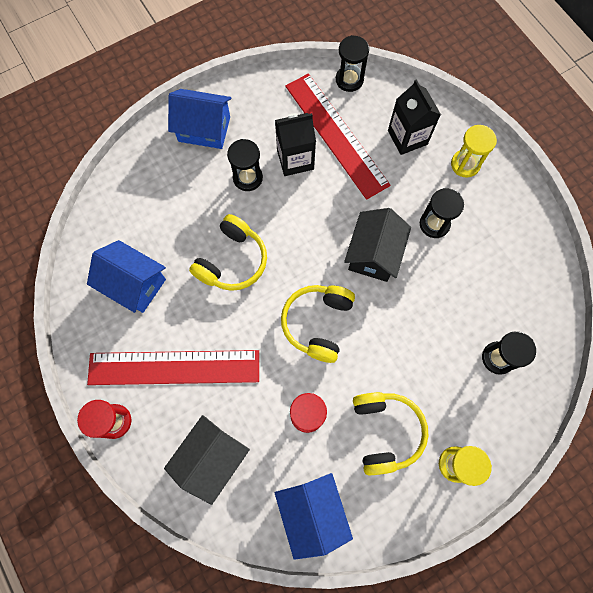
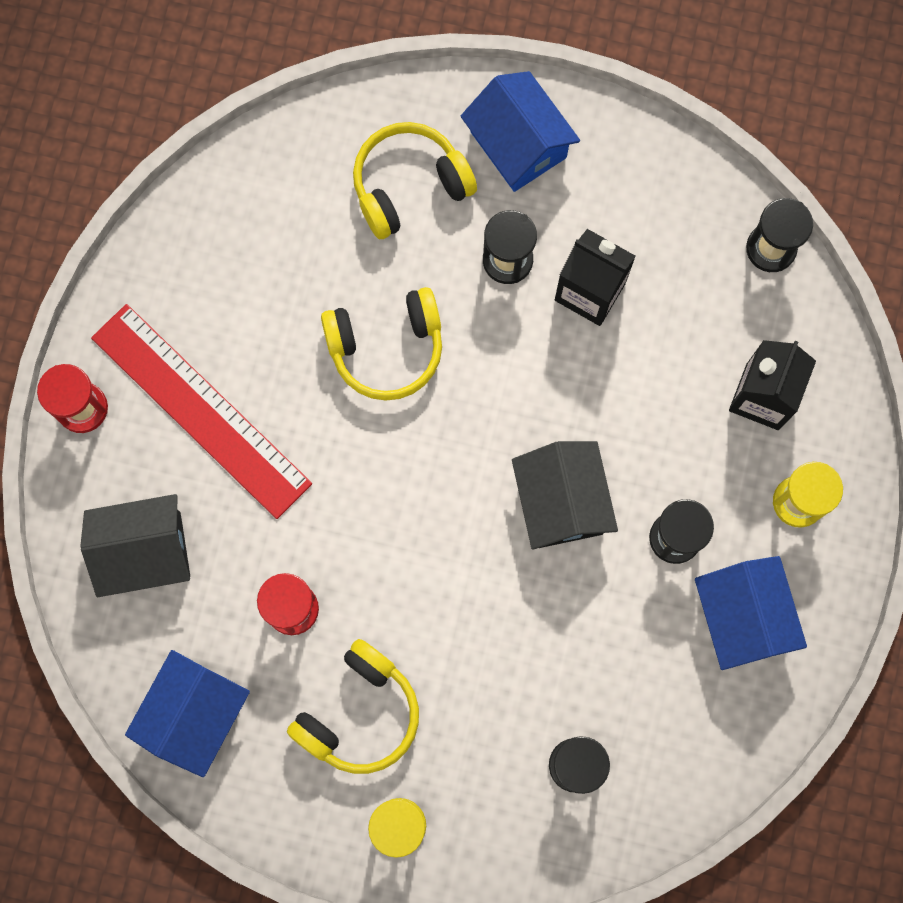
camera: 45 degrees right, 5 degrees up
blue house [87,240,166,313] -> blue house moved to [695,556,807,670]
yellow headphones [281,285,355,363] -> yellow headphones moved to [353,122,477,239]
red ruler [285,74,390,200] -> none
black house [344,208,411,282] -> black house turned 75 degrees counterclockwise [512,441,618,549]

